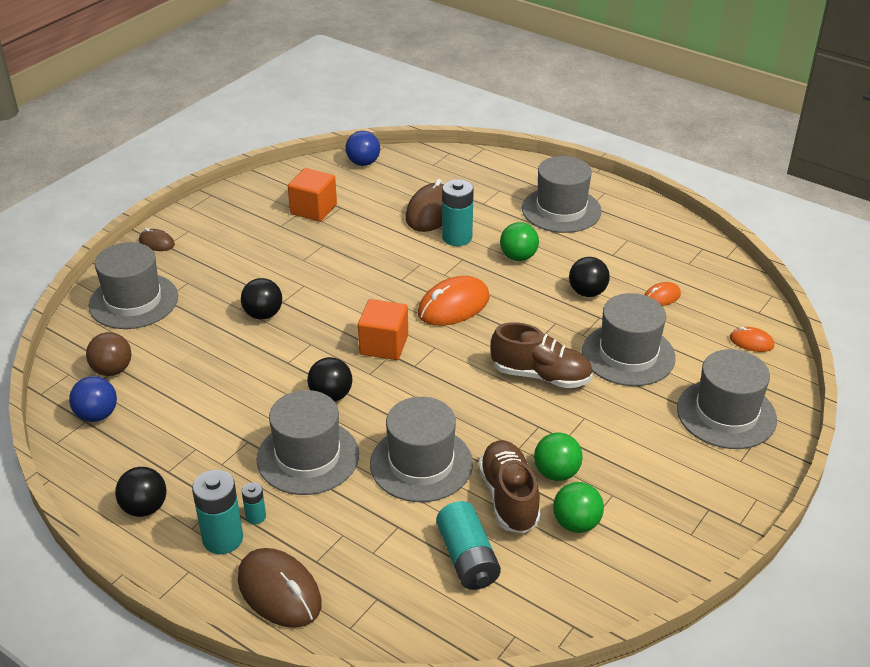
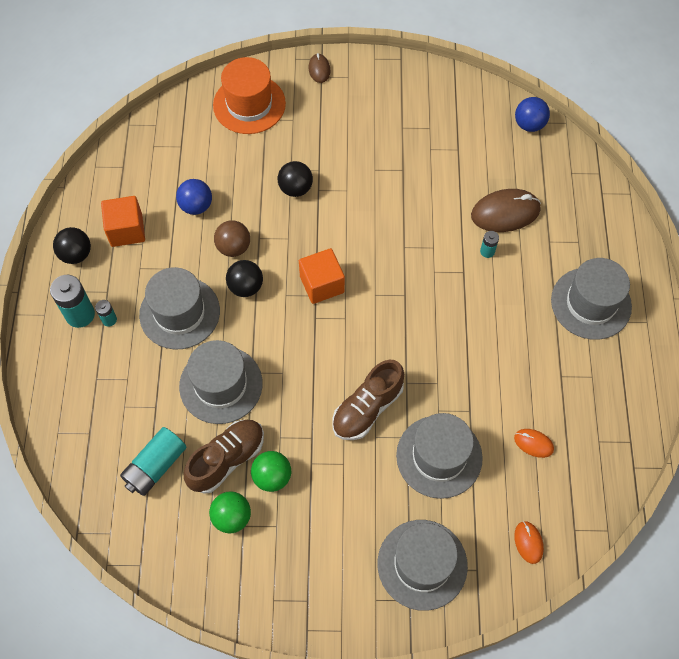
camera: 55 degrees right, 25 degrees up
blue ball [69,376,117,422] -> blue ball moved to [176,179,212,215]
brown ball [86,332,132,376] -> brown ball moved to [214,220,250,257]
grey hat [89,242,178,329] -> orange hat [213,57,286,134]
brown mouse [238,548,322,628] -> none
orange cube [288,168,337,222] -> orange cube moved to [101,196,145,247]
orange mouse [418,276,490,326] -> none
turquoise battery [442,179,474,246] -> turquoise battery [480,231,499,258], size x0.51
brown shoe [491,322,593,388] -> brown shoe turned 60 degrees clockwise [332,360,404,440]
green ball [500,222,539,261] -> none
black ball [569,257,610,297] -> none

